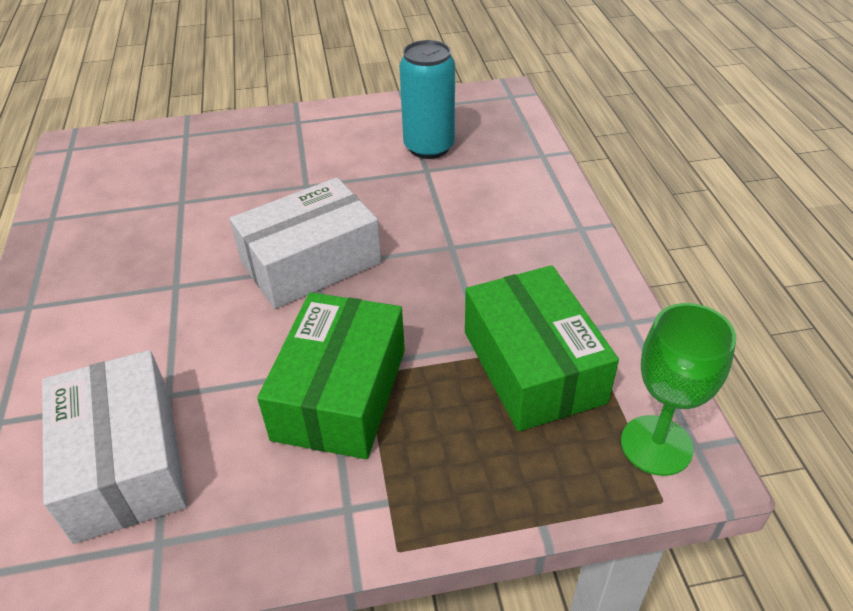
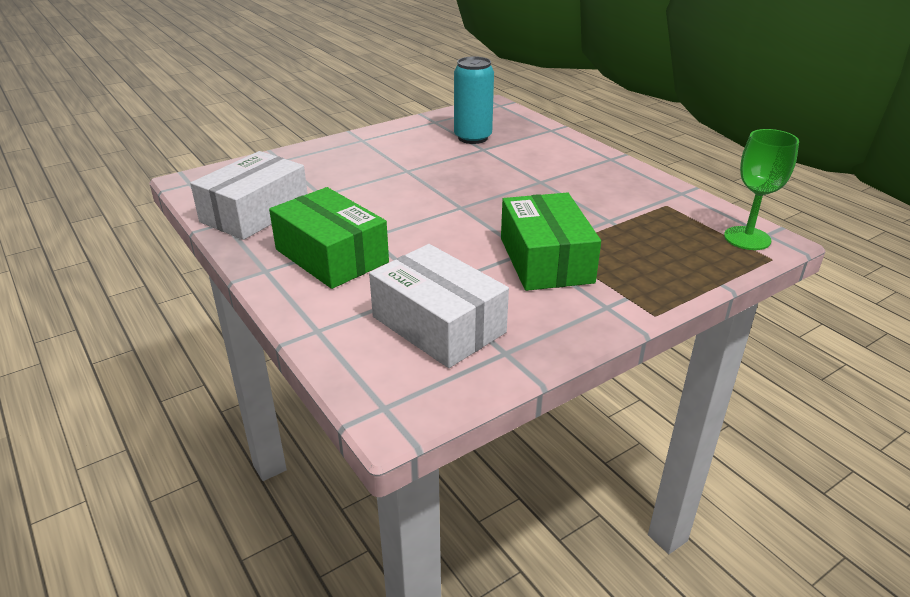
camera: 25 degrees left, 10 degrees down
white box [230,177,382,309] -> white box moved to [190,151,308,240]
green box [465,265,619,432] -> green box moved to [269,187,389,289]

